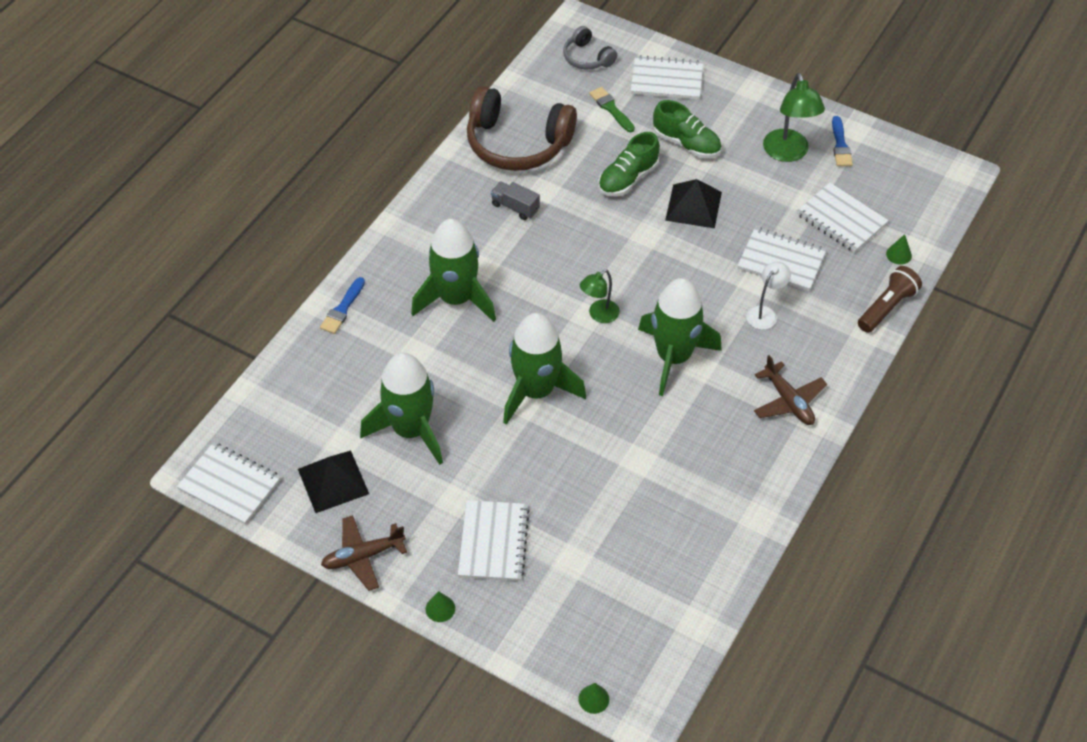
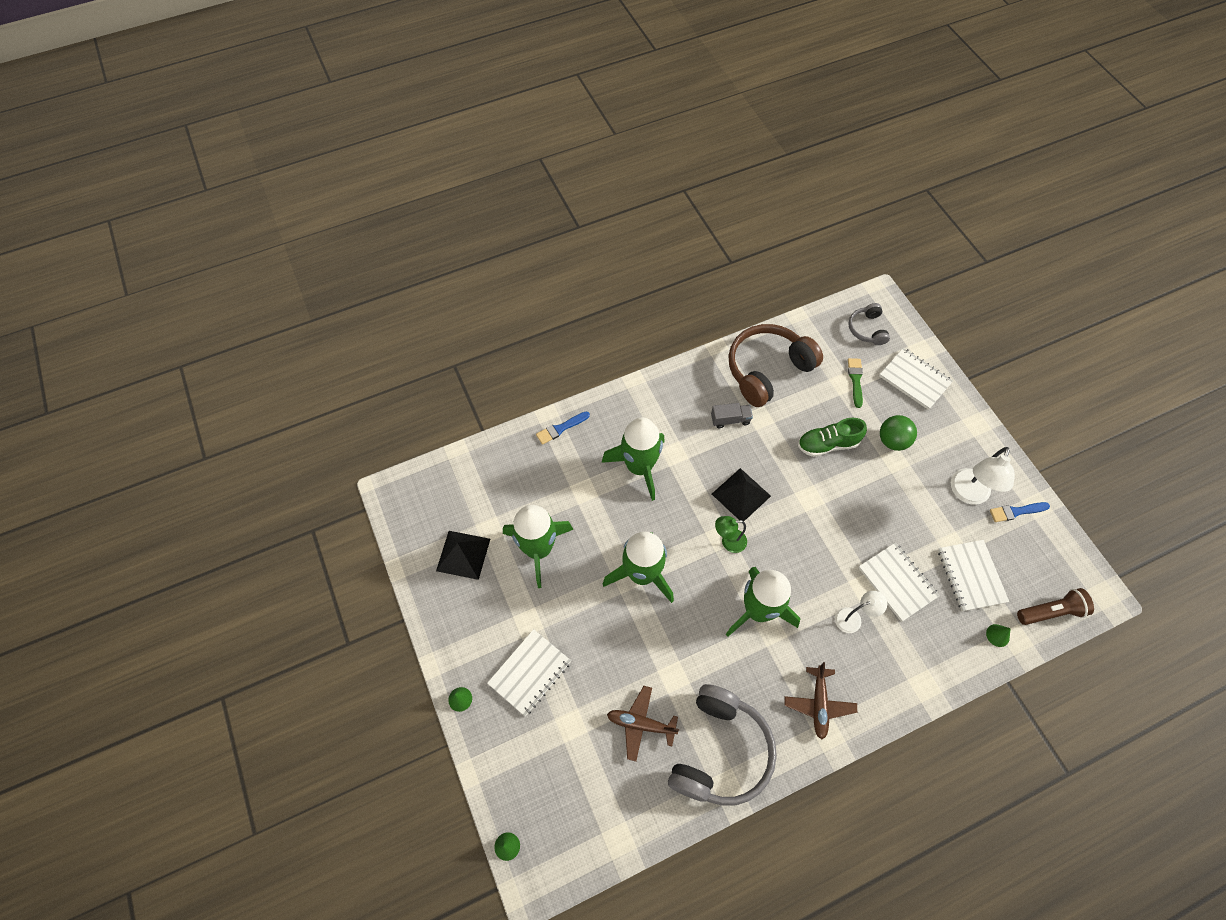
camera: 35 degrees right, 10 degrees up
white notebook [177,442,281,525] -> none
brown plane [321,515,407,591] -> brown plane moved to [607,686,679,762]
brown headphones [467,86,577,171] -> brown headphones turned 90 degrees clockwise [728,324,823,407]
grey truck [491,181,540,220] -> grey truck turned 105 degrees clockwise [711,403,753,428]
green shoe [653,100,722,158] -> green ball [880,415,917,451]
black pyramid [665,179,722,228] -> black pyramid moved to [712,468,771,521]
green lamp [763,73,825,162] -> white lamp [951,447,1015,505]
blue brush [832,116,853,166] -> blue brush turned 45 degrees clockwise [990,502,1050,522]
brown flashlight [858,266,922,333] -> brown flashlight moved to [1017,588,1094,625]
none -> grey headphones [668,684,777,806]

